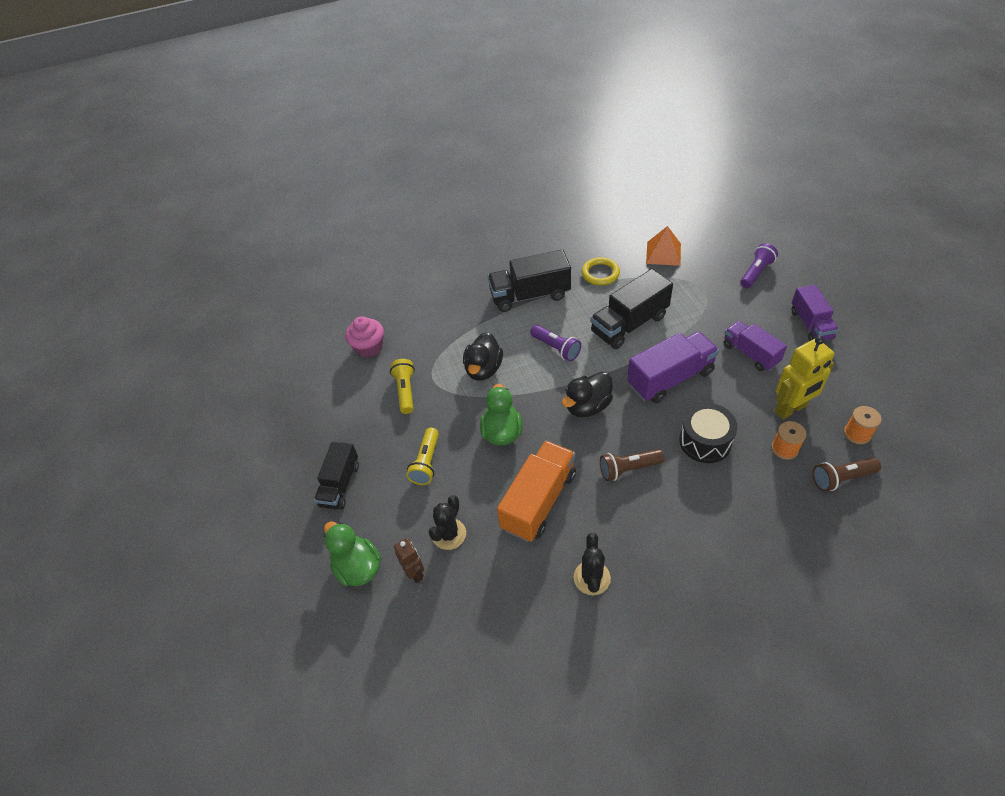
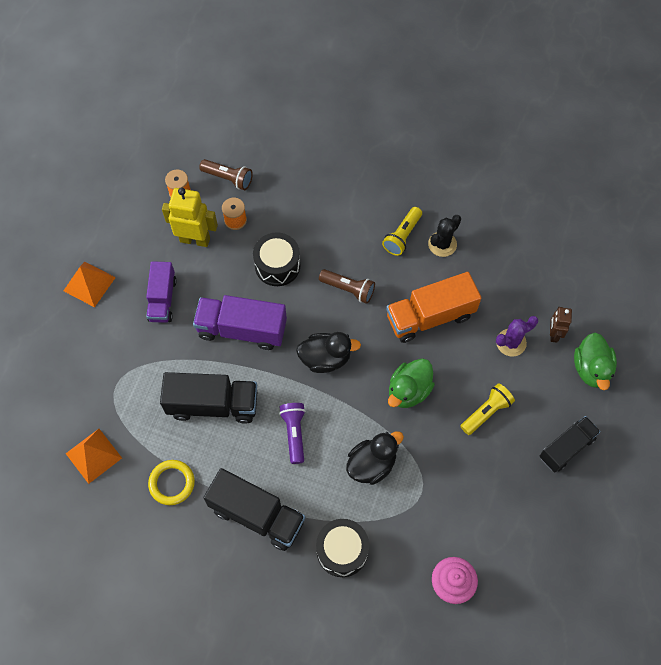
camera: 145 degrees left, 15 degrees up
yellow flashlight [390,359,415,414] -> yellow flashlight moved to [382,207,422,256]
black cactus [429,495,466,550] -> purple cactus [496,316,538,357]
purple flashlight [740,243,778,288] -> none
purple truck [791,285,839,341] -> orange pyramid [63,262,116,307]
none -> black drum [316,519,369,577]

